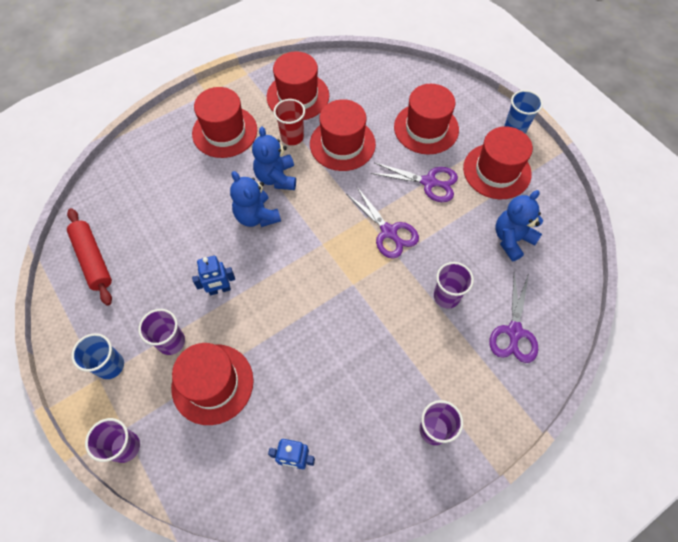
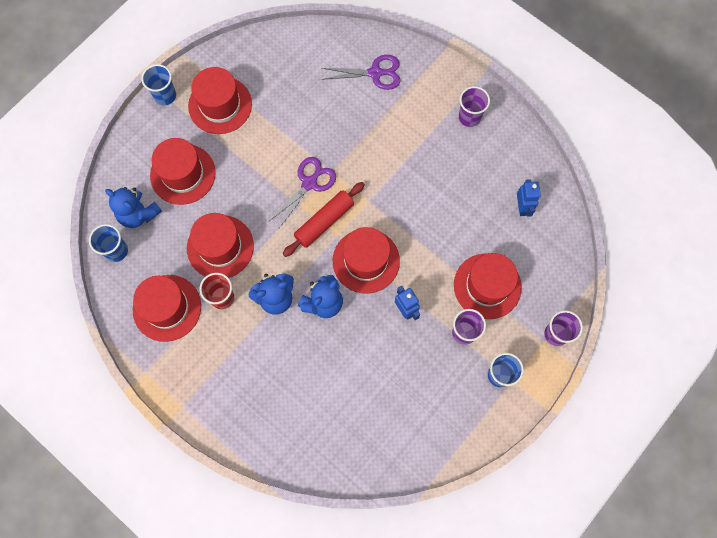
camera: 105 degrees left, 10 degrees up
red rolling pin [67,208,112,306] -> red rolling pin moved to [283,182,365,257]
red hat [192,87,257,158] -> red hat moved to [333,227,400,294]
purple scissors [371,162,458,202] -> none
purple cup [434,262,474,309] -> none
blue teddy bear [495,190,543,261] -> blue teddy bear moved to [105,187,162,228]
none -> blue cup [89,224,128,262]

